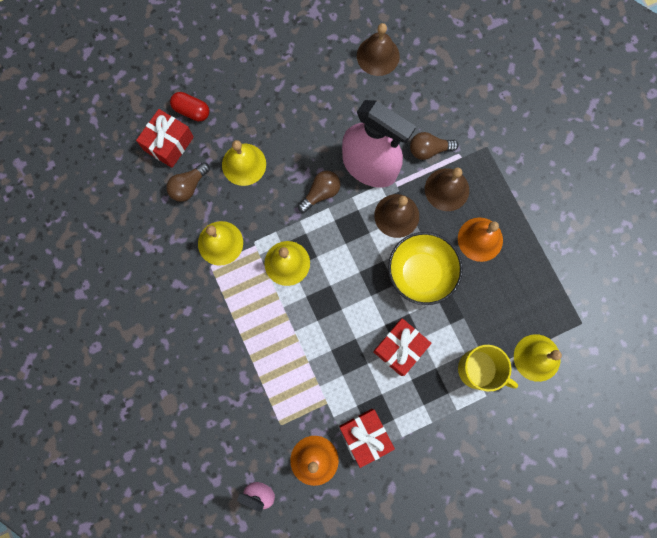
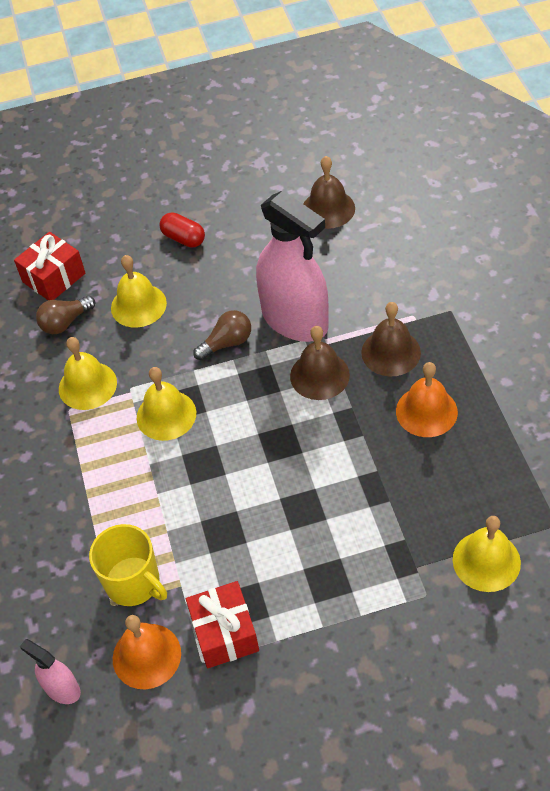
camera: 15 degrees right, 25 degrees down
red capsule [170,92,209,121] -> red capsule moved to [160,212,205,247]
red gift [373,318,432,376] -> none
yellow bowl [388,232,463,305] -> none
brown light bulb [410,132,459,160] -> none
yellow mug [458,345,518,392] -> yellow mug moved to [89,524,167,606]

